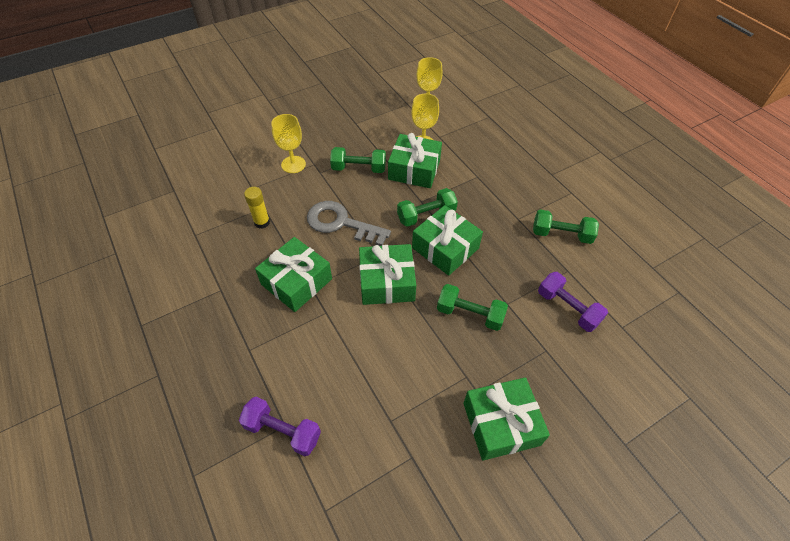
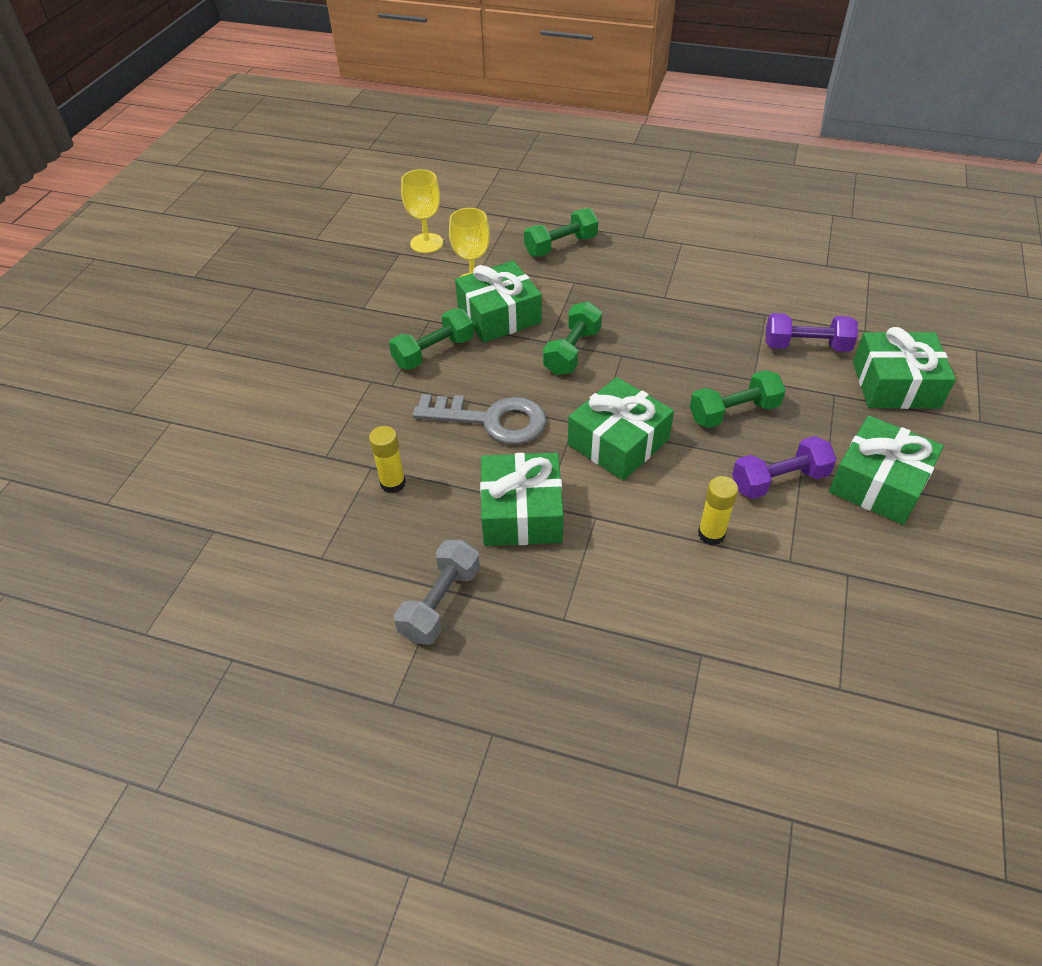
camera: 40 degrees left, 5 degrees down
purple dumbbell [239,397,321,456] -> purple dumbbell moved to [732,436,837,499]
yellow goblet [271,114,306,173] -> none
grey key [307,201,391,246] -> grey key turned 150 degrees counterclockwise [413,394,546,445]
green gift [412,205,483,276] -> green gift moved to [853,327,956,409]
green dumbbell [533,210,599,244] -> green dumbbell moved to [524,208,598,257]
none -> grey dumbbell [394,540,480,645]
none -> yellow glue stick [698,476,738,545]

